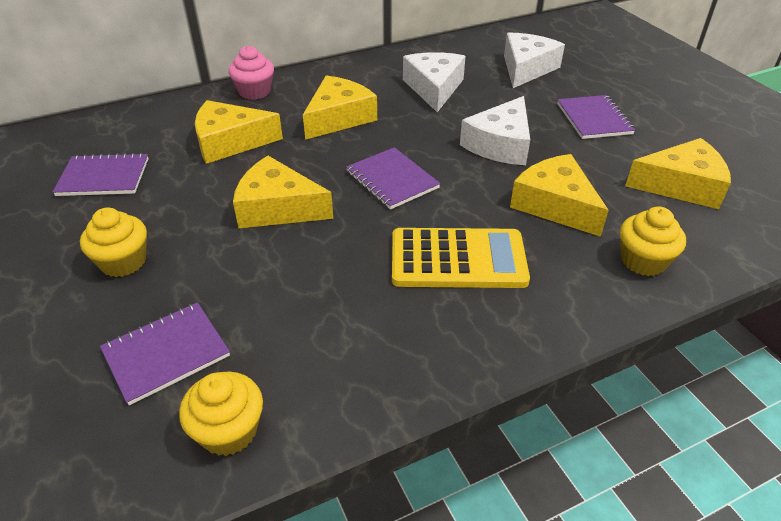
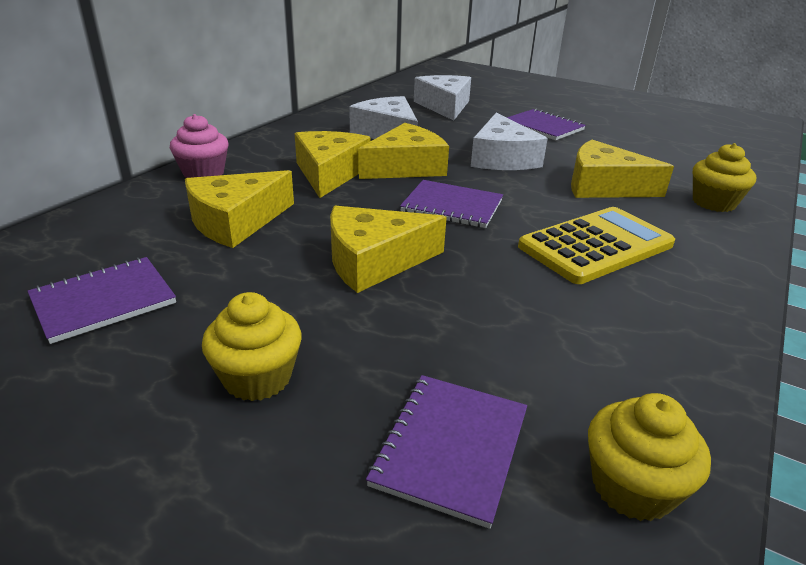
camera: 35 degrees left, 10 degrees down
yellow cheese [625,138,731,209] -> yellow cheese moved to [359,123,449,179]

